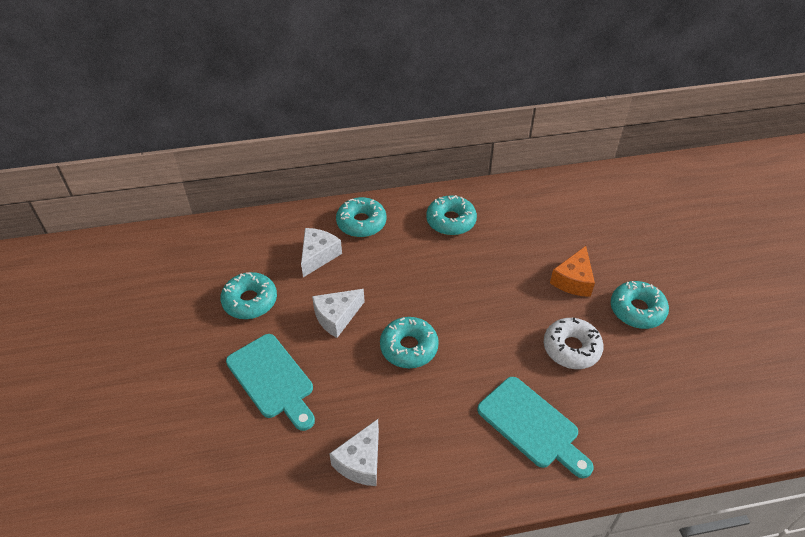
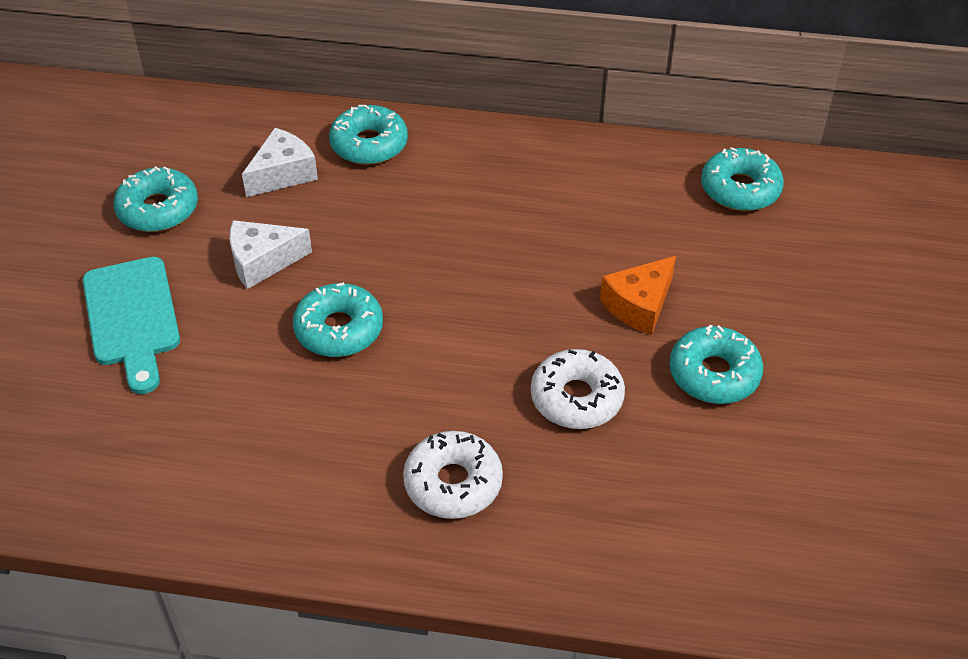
camera: 20 degrees right, 0 degrees up
white cheese [329,419,379,486] -> none
turquoise donut [426,195,477,235] -> turquoise donut moved to [701,147,784,211]
turquoise cutting board [477,377,594,478] -> white donut [403,431,503,519]

